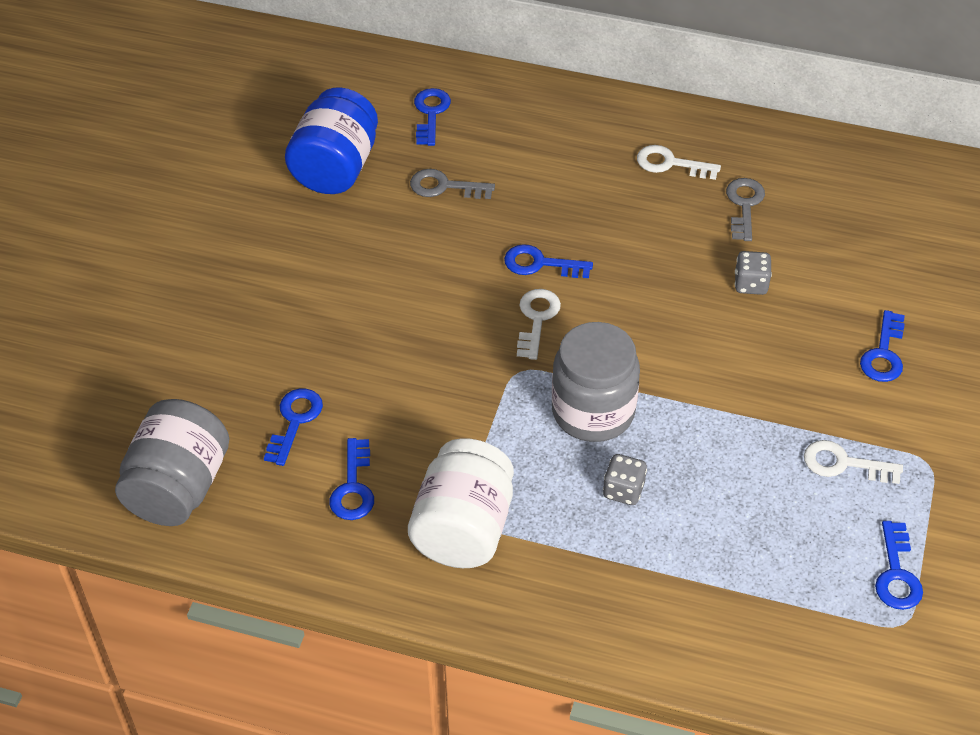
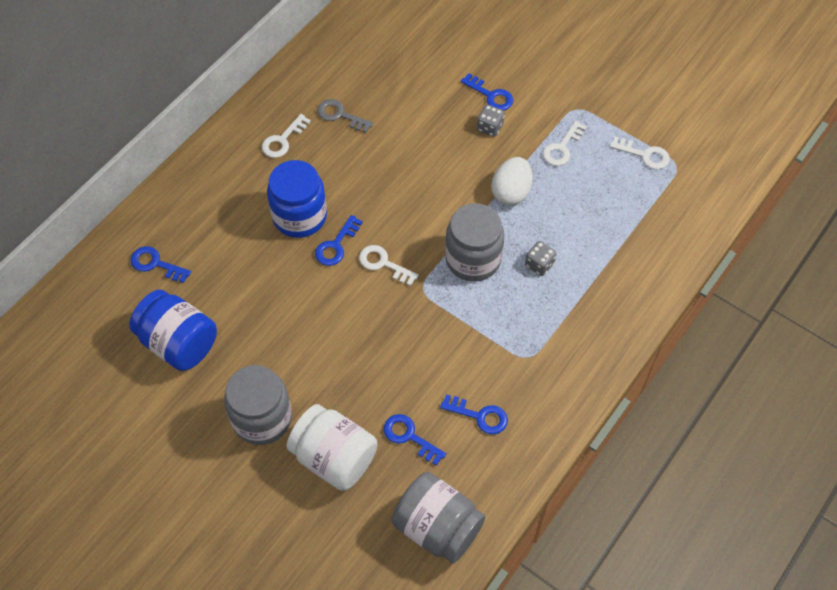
camera: 70 degrees left, 10 degrees up
white jar [408,438,514,568] -> white jar moved to [287,404,378,491]
grey key [410,169,495,199] -> none
grey dice [735,251,772,295] -> grey dice moved to [477,105,505,137]
blue key [875,521,923,610] -> white key [610,136,670,169]
none -> grey jar [224,365,292,445]
none -> blue jar [267,160,327,238]
none -> white egg [491,157,532,206]

